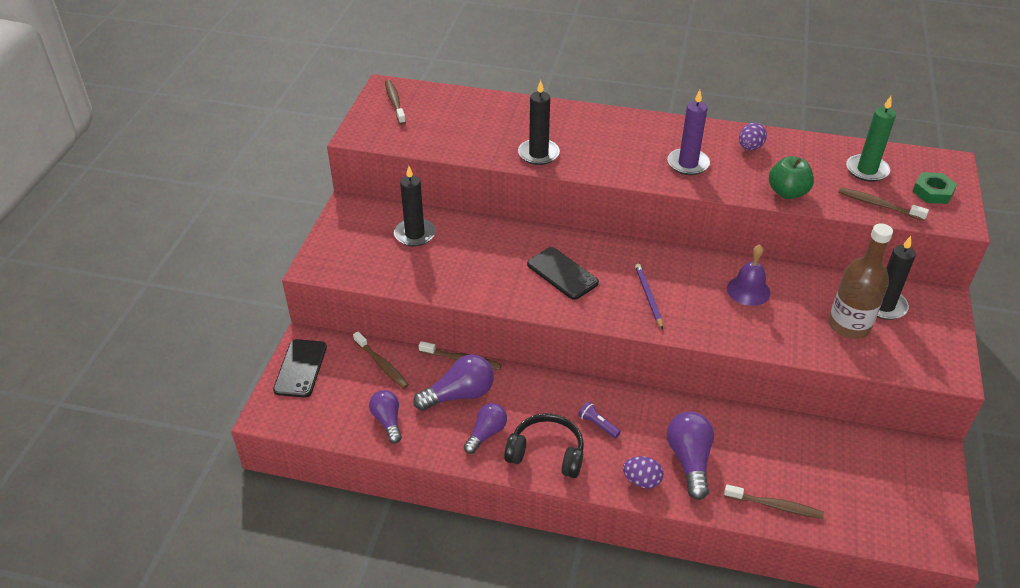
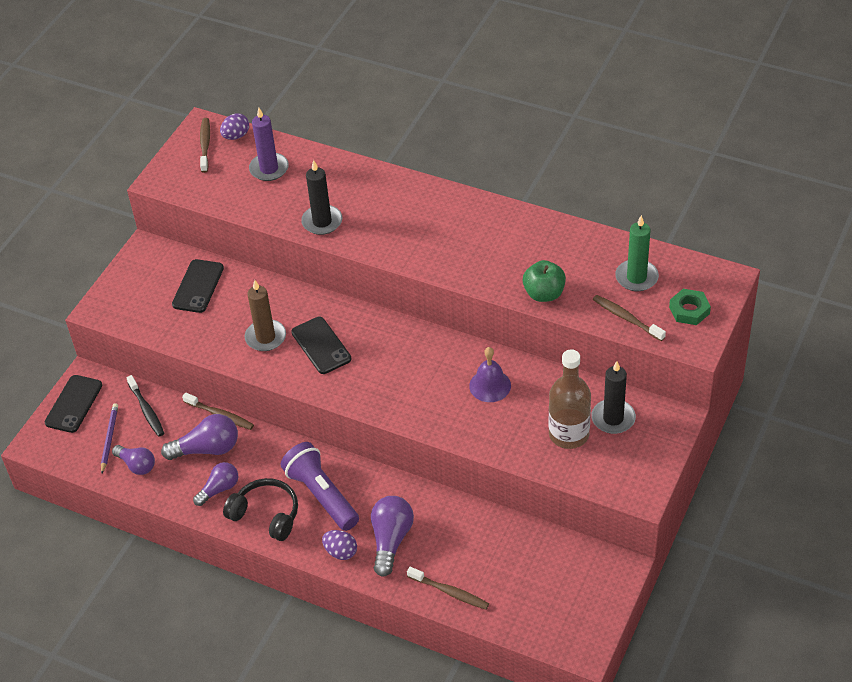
camera: 15 degrees right, 5 degrees up
brown toothbrush [353,331,409,389] -> black toothbrush [126,375,164,437]
purple light bulb [369,390,402,443] -> purple light bulb turned 135 degrees clockwise [112,445,155,475]
black candle [394,166,436,246] -> black phone [172,259,224,313]
purple flashlight [578,402,621,438] -> purple flashlight [281,442,359,531], size x2.36
purple pencil [635,264,663,330] -> purple pencil moved to [101,403,118,473]
purple candle [667,90,710,175] -> purple candle moved to [249,108,289,181]
purple egg [739,122,767,150] -> purple egg moved to [220,113,249,140]
none -> brown candle [245,280,286,351]

